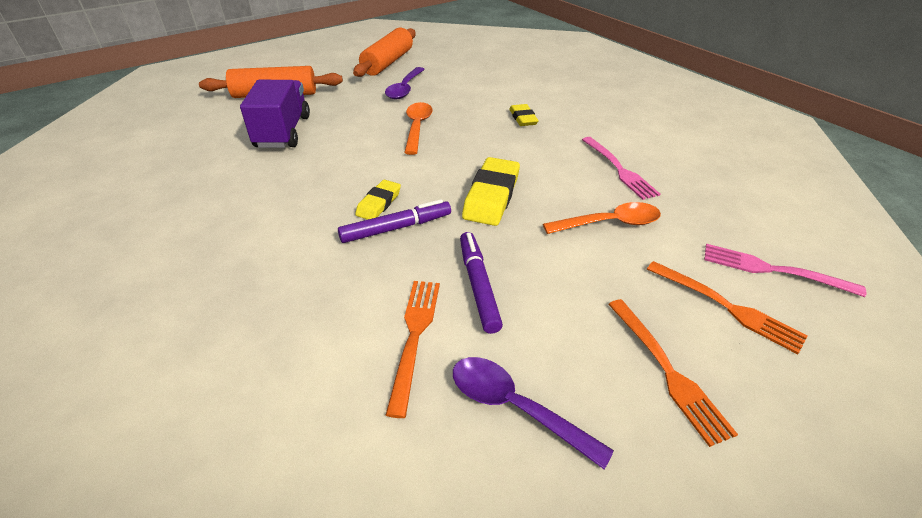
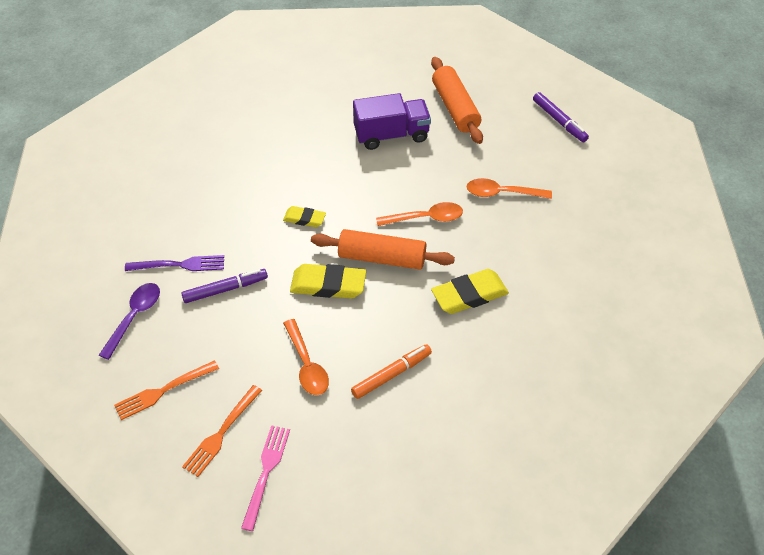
camera: 80 degrees right, 10 degrees up
purple marker [338,199,451,243] -> purple marker moved to [533,92,589,142]
orange rolling pin [353,28,416,77] -> orange rolling pin moved to [311,229,455,270]
purple spoon [385,67,425,99] -> orange spoon [466,178,552,199]
orange fork [386,281,440,418] -> purple fork [125,255,224,271]
yellow eraser [509,104,539,126] -> yellow eraser [431,269,509,314], size x1.70
pink fork [582,137,660,200] -> orange marker [351,344,432,399]

